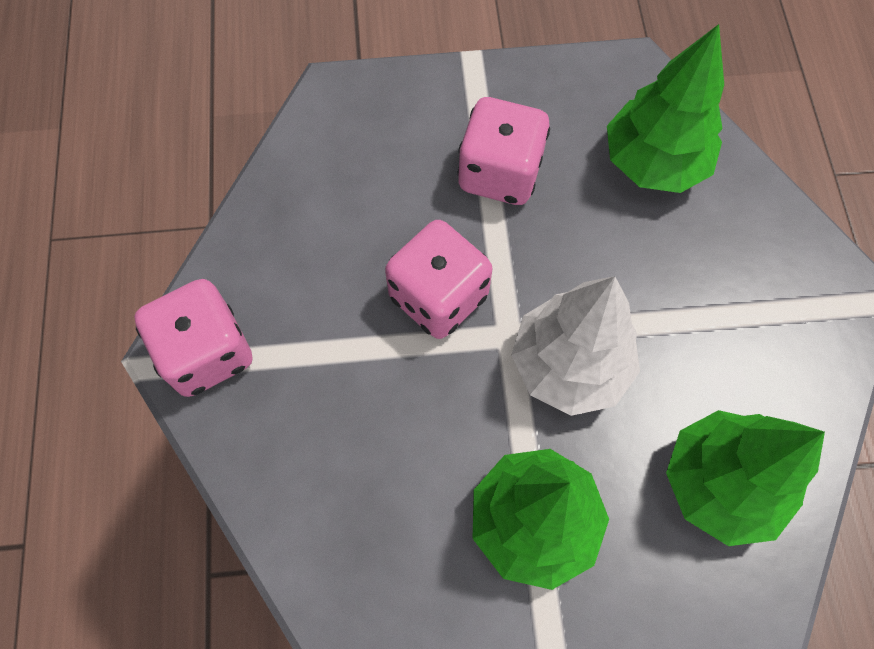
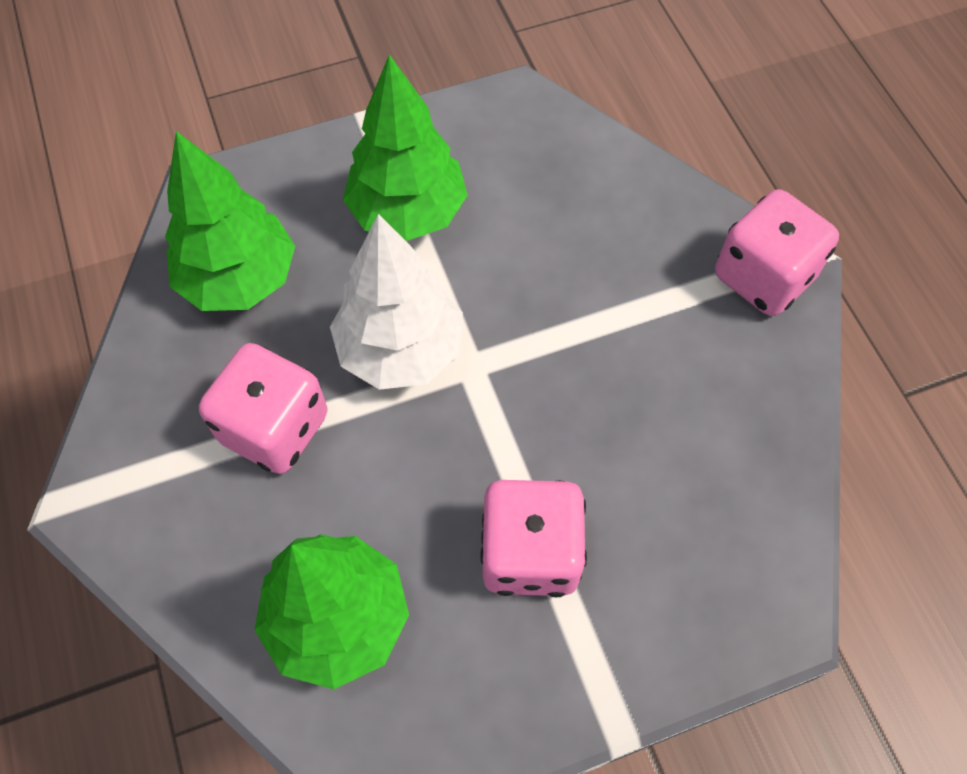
camera: 165 degrees right, 5 degrees down
pink dice [385,220,492,339] -> pink dice moved to [199,343,328,474]

